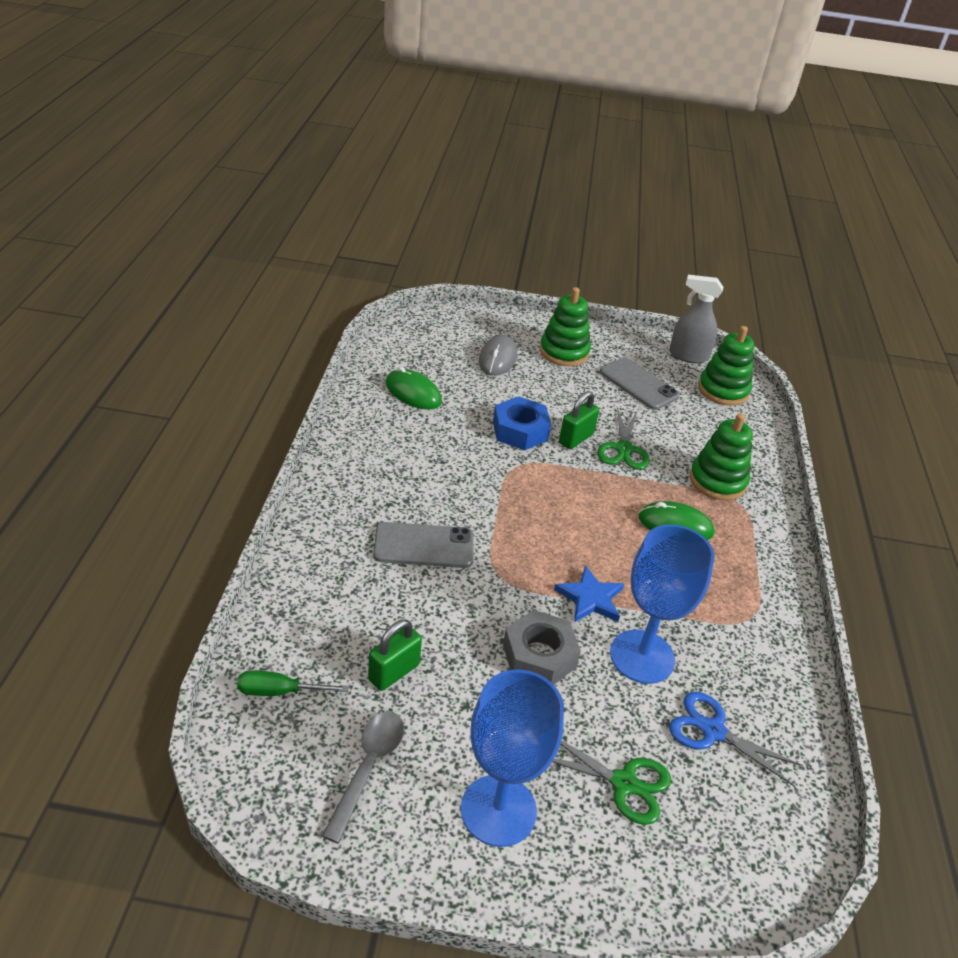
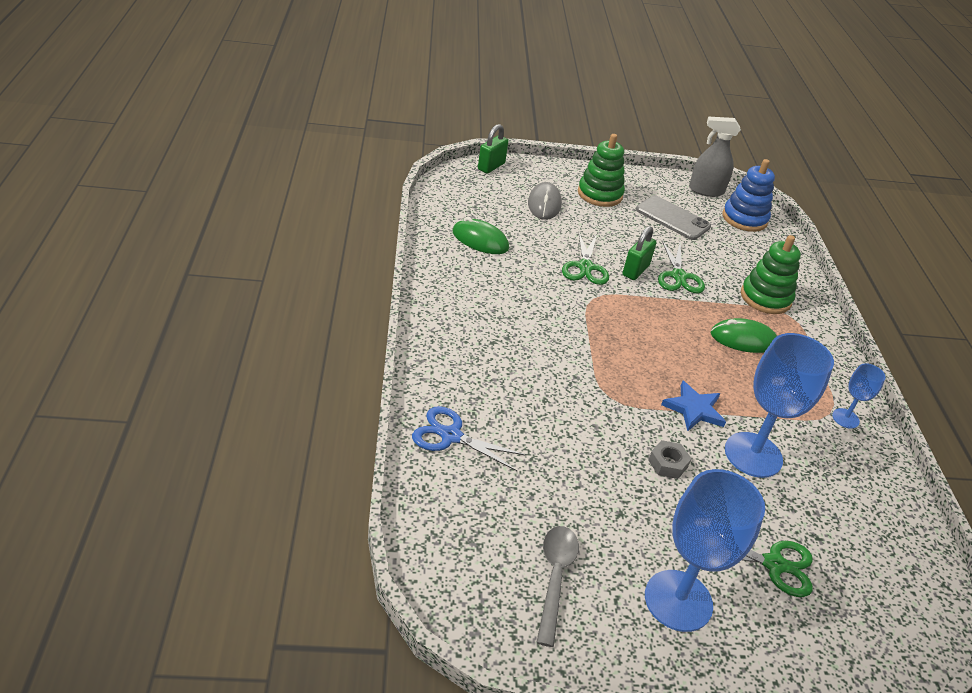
camera: 10 degrees left, 0 degrees up
green screwdriver [237,670,349,696] -> none
green padlock [368,620,422,691] -> green padlock moved to [478,124,509,174]
grey phone [373,522,474,568] -> none
blue nut [493,396,551,450] -> green scissors [562,233,609,285]
grey nut [503,610,581,685] -> grey nut [648,440,692,479], size x0.58
blue scissors [669,692,803,786] -> blue scissors moved to [412,406,526,471]
green stacking toy [698,326,754,406] -> blue stacking toy [723,159,775,232]
none -> blue goblet [832,363,886,429]

